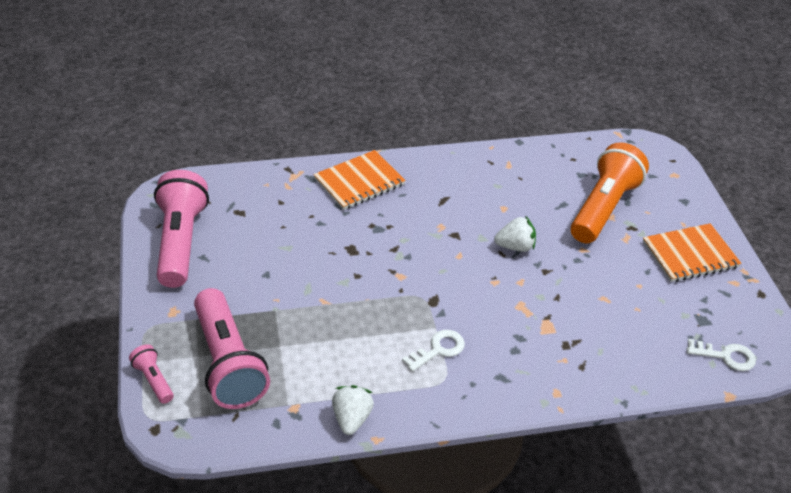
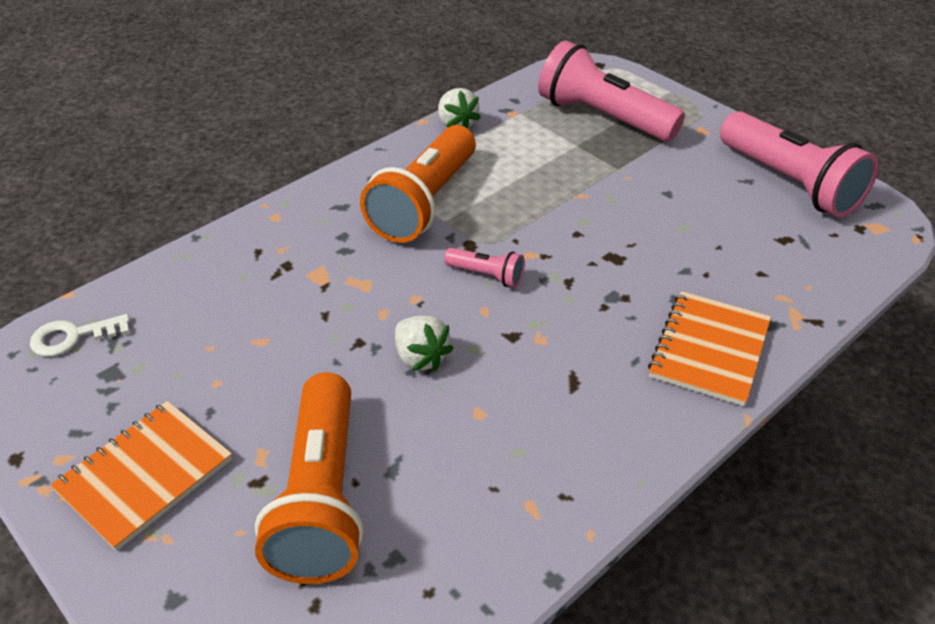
camera: 150 degrees right, 0 degrees up
pink flashlight [129,344,174,404] -> pink flashlight moved to [444,248,525,287]
white key [402,330,465,372] -> orange flashlight [360,125,476,243]
white strawberry [494,216,536,252] -> white strawberry turned 90 degrees counterclockwise [395,316,454,371]

